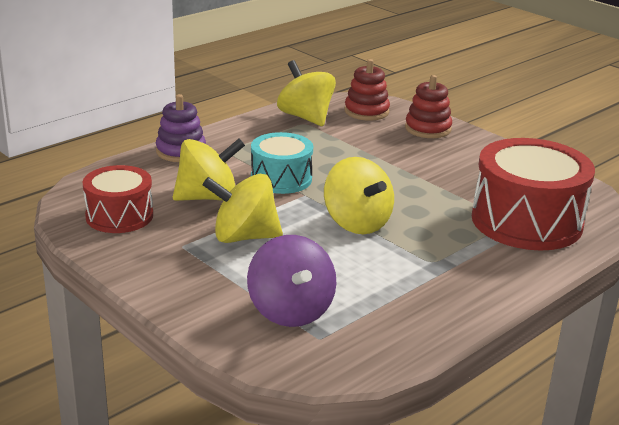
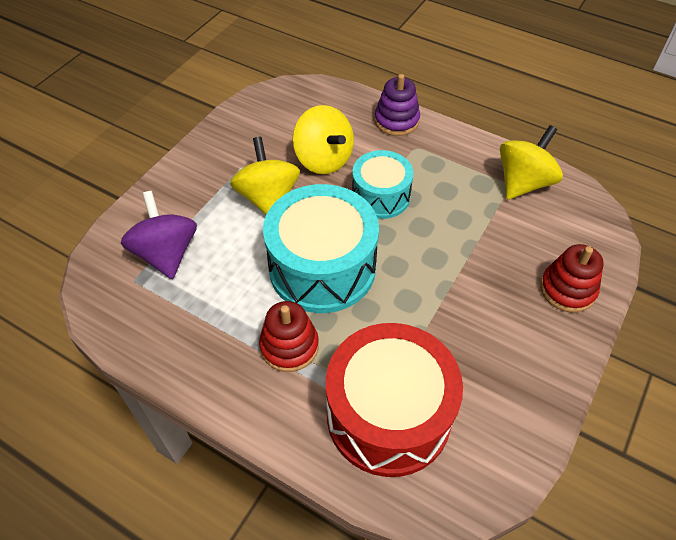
camera: 75 degrees right, 25 degrees up
red drum [83,165,153,233] -> none
purple spinning top [247,235,336,327] -> purple spinning top turned 105 degrees clockwise [121,191,197,279]
yellow spinning top [324,157,394,234] -> turquoise drum [263,184,379,313]
red stacking toy [345,59,390,121] -> red stacking toy moved to [259,301,319,372]

